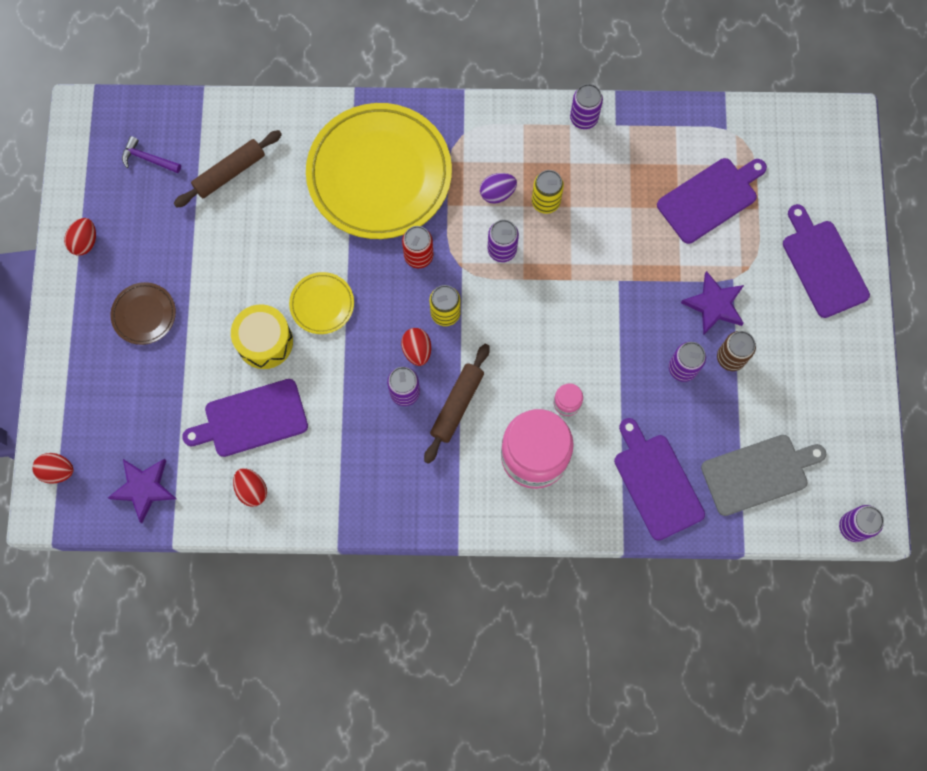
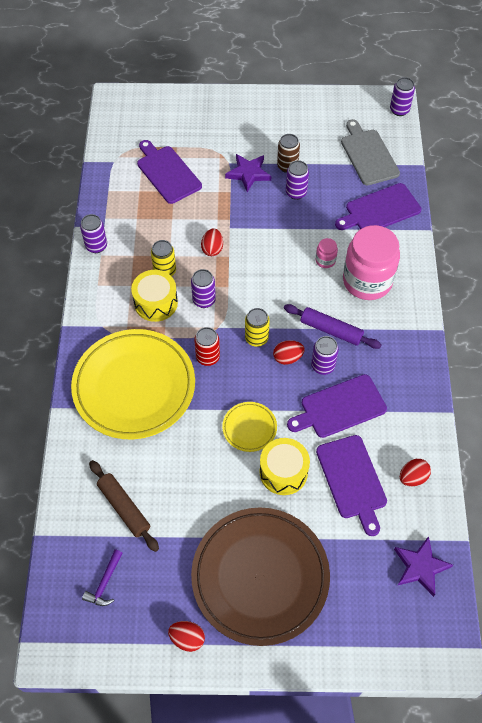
camera: 90 degrees left, 15 degrees down
red egg [33,453,73,484] -> red egg moved to [201,229,223,256]
brown plate [111,282,176,345] -> brown plate [191,508,330,646], size x2.30
brown rolling pin [424,344,490,464] -> purple rolling pin [284,304,382,349]
purple egg [480,173,517,204] -> yellow drum [131,270,178,322]
purple cutting board [783,204,870,318] -> purple cutting board moved to [287,374,387,438]

